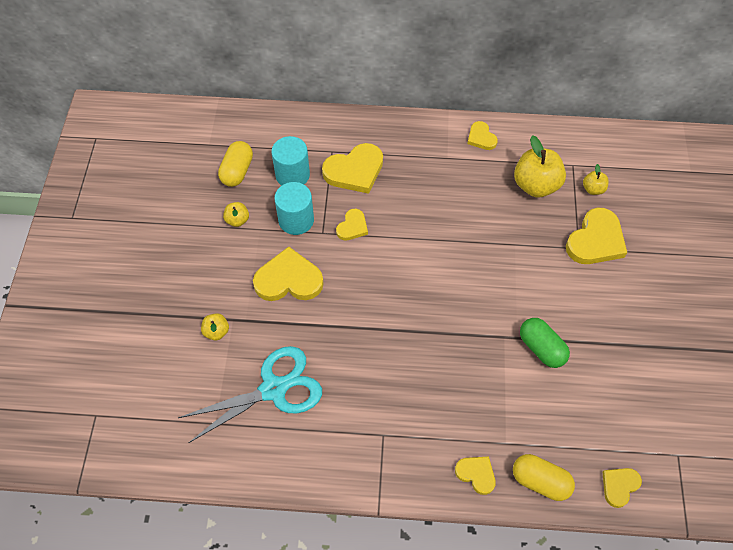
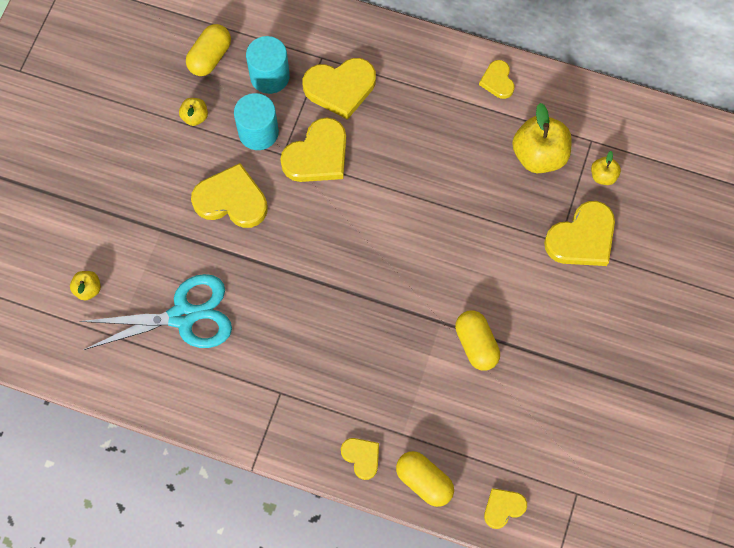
camera: 15 degrees right, 10 degrees up
yellow apple [201,313,229,341] -> yellow apple moved to [70,271,101,300]
yellow heart [336,209,368,241] -> yellow heart [280,118,346,182], size x1.81
green capsule [520,318,570,368] -> yellow capsule [455,311,500,371]

